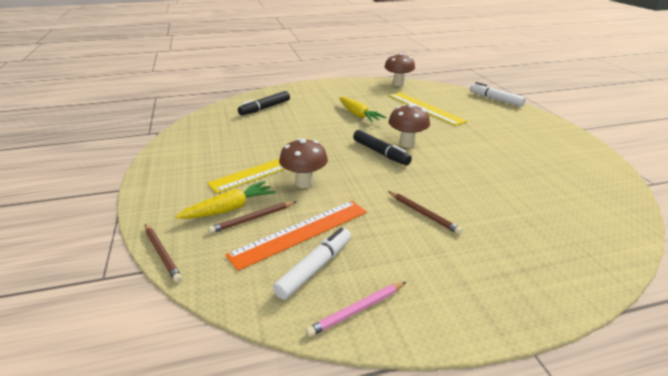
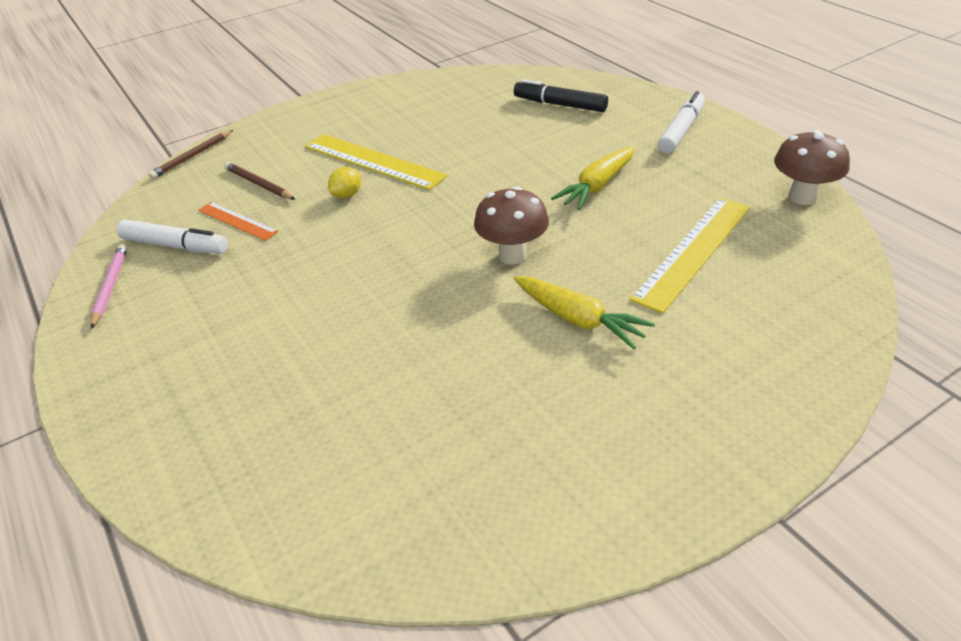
camera: 75 degrees right, 10 degrees up
yellow carrot [175,181,276,219] -> yellow carrot moved to [514,276,655,349]
orange ruler [225,201,367,271] -> orange ruler [198,202,278,241], size x0.56
brown mushroom [279,138,328,188] -> yellow lemon [328,167,361,198]
pink pencil [306,282,406,337] -> pink pencil turned 45 degrees clockwise [90,244,128,329]
black marker [353,130,412,165] -> none
brown pencil [388,191,463,234] -> none
white marker [470,82,526,107] -> white marker moved to [658,91,705,153]

